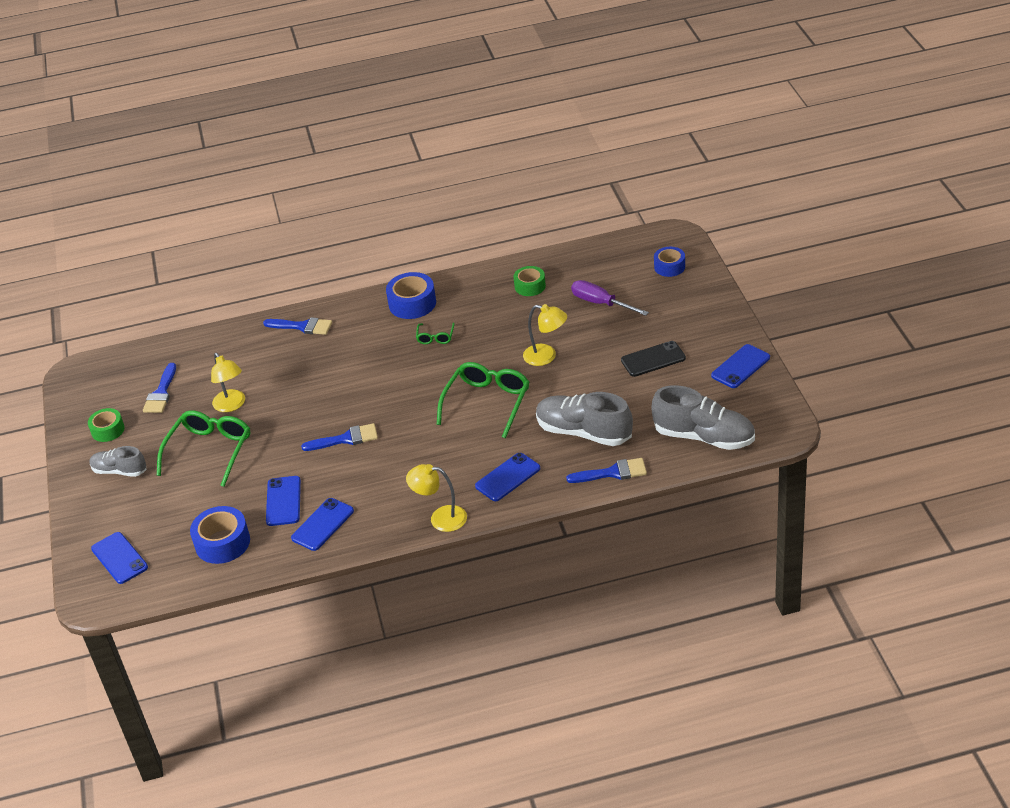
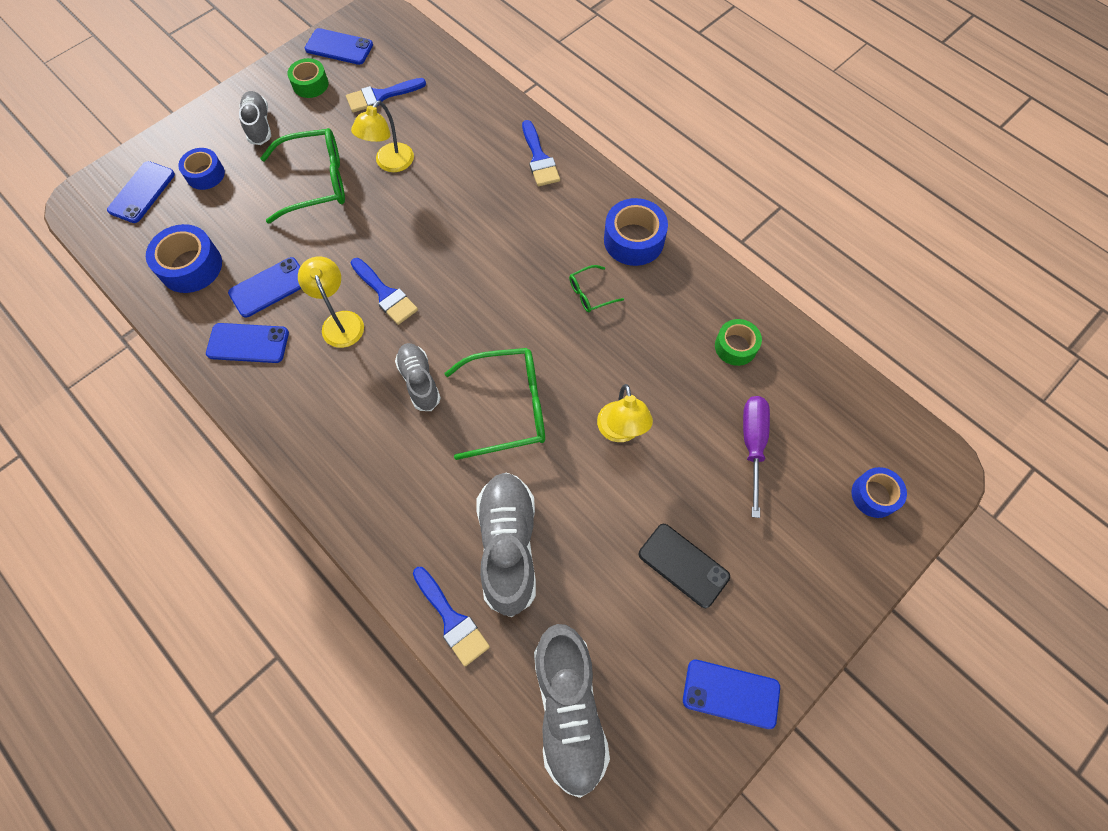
camera: 55 degrees right, 25 degrees up
yellow lamp [406,464,467,532] -> yellow lamp moved to [298,256,364,348]
blue phone [475,453,540,501] -> blue phone moved to [305,28,373,65]
none -> blue tape [178,148,225,190]
none -> grey shoe [395,343,441,411]

